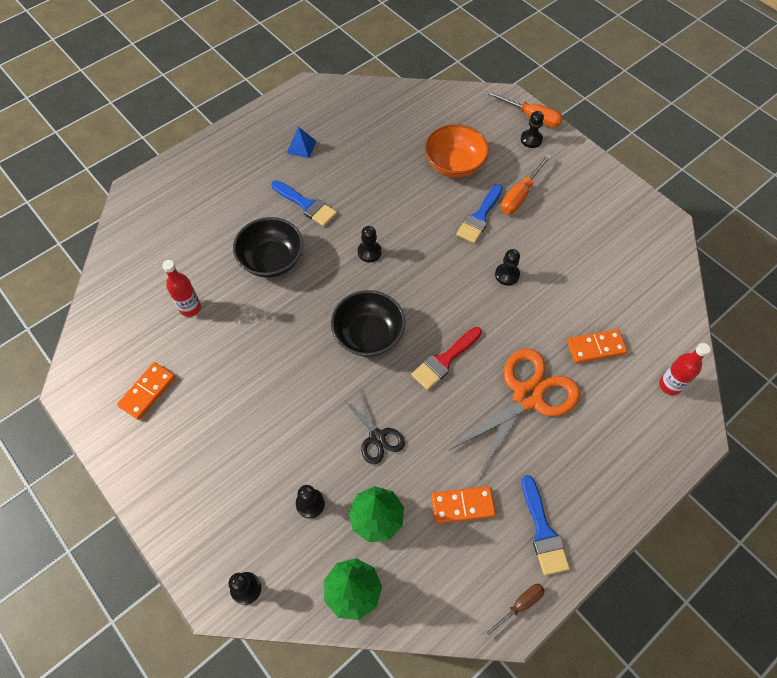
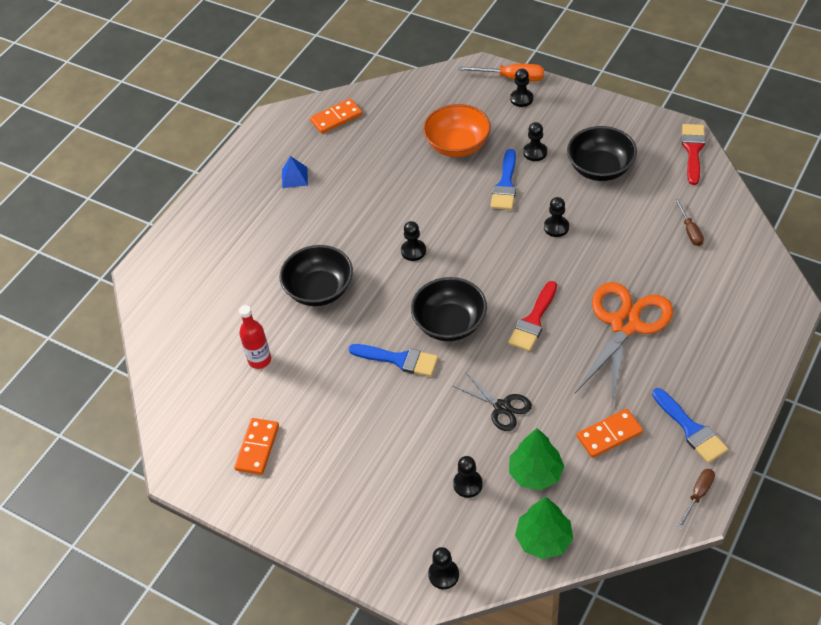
camera: 15 degrees left, 10 degrees down
blue brush [271,180,337,226] -> blue brush moved to [349,344,438,377]
orange screwdriver [501,154,551,214] -> black pawn [523,122,547,161]
orange domino [567,329,627,363] -> orange domino moved to [310,98,362,134]
red bottle [659,343,710,395] -> none
none -> black bowl [567,126,637,181]
none -> brown screwdriver [675,199,704,246]
none -> red brush [682,124,705,185]

